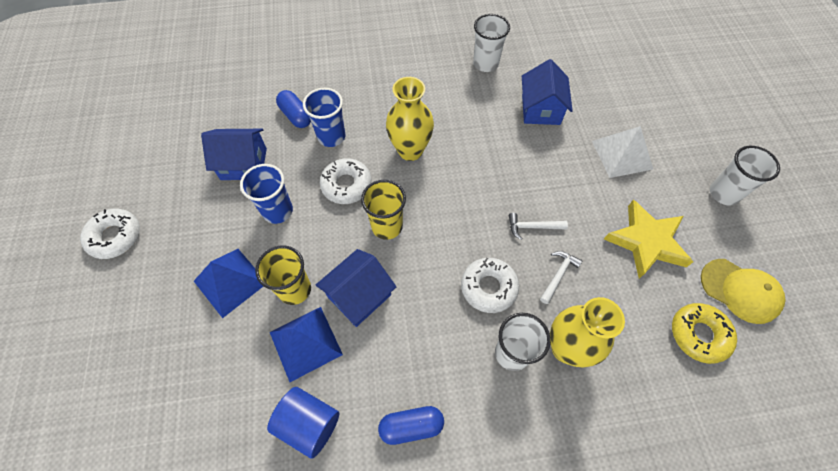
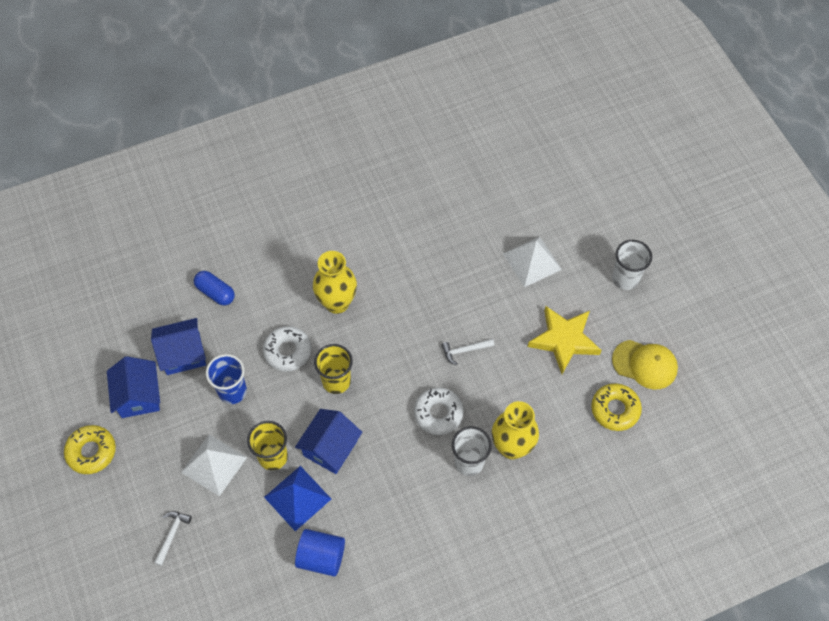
camera: 15 degrees left, 0 degrees up
white donut [80,209,140,259] -> yellow donut [64,425,116,474]
blue pyramid [194,249,263,318] -> white pyramid [181,434,247,496]
blue cup [303,88,345,147] -> none
blue capsule [378,406,444,445] -> none
white cup [473,14,510,72] -> none
blue house [522,59,573,125] -> blue house moved to [107,356,160,418]
white hammer [540,251,583,304] -> white hammer moved to [154,511,192,566]

